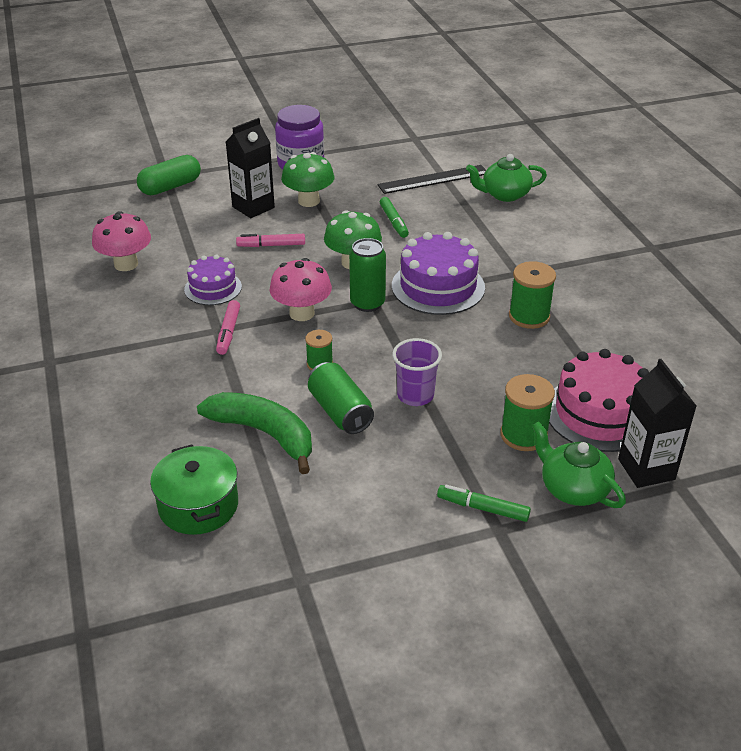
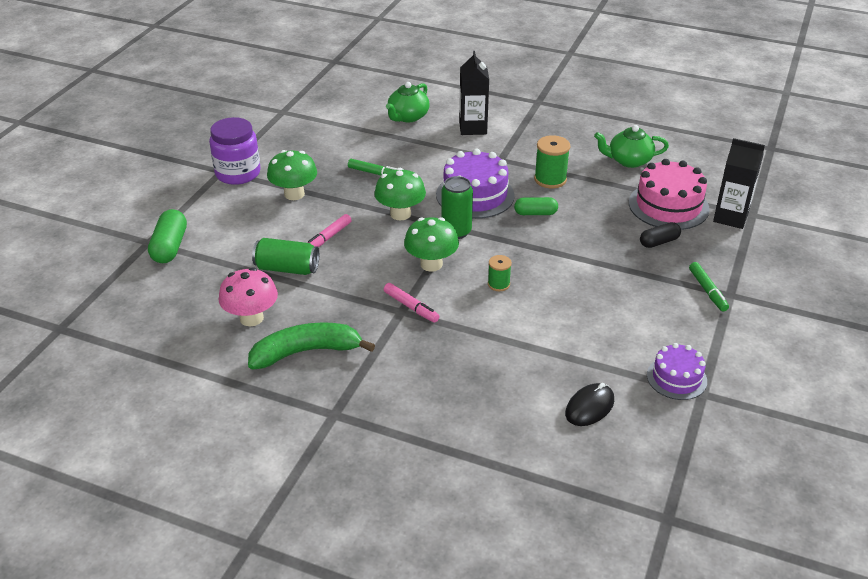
camera: 50 degrees left, 0 degrees up
green pot [150,445,238,535] -> black mouse [565,383,614,426]
purple cake [184,254,242,305] -> purple cake moved to [647,343,707,400]
green banana [197,392,312,474] -> green banana moved to [248,322,375,369]
black carton [226,118,275,218] -> black carton moved to [459,51,489,135]
pink mushroom [270,258,332,321] -> green mushroom [404,217,459,272]
green can [308,362,374,434] -> green can moved to [252,238,319,275]
black ruler [377,165,486,194] -> none
purple cup [392,338,442,406] -> none
green marker [437,485,531,522] -> green marker turned 75 degrees counterclockwise [689,262,729,311]
green spool [500,374,555,451] -> black capsule [640,222,681,248]
green teapot [532,421,626,508] -> green teapot moved to [594,125,669,168]
none -> green capsule [514,197,558,215]

